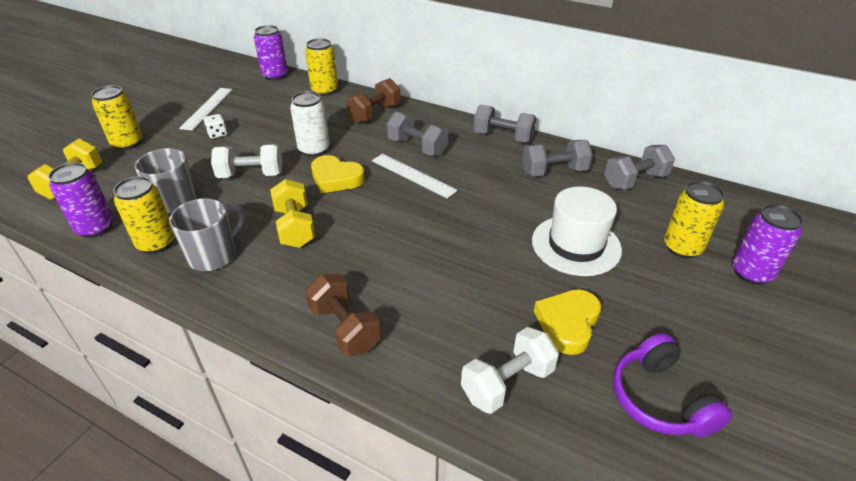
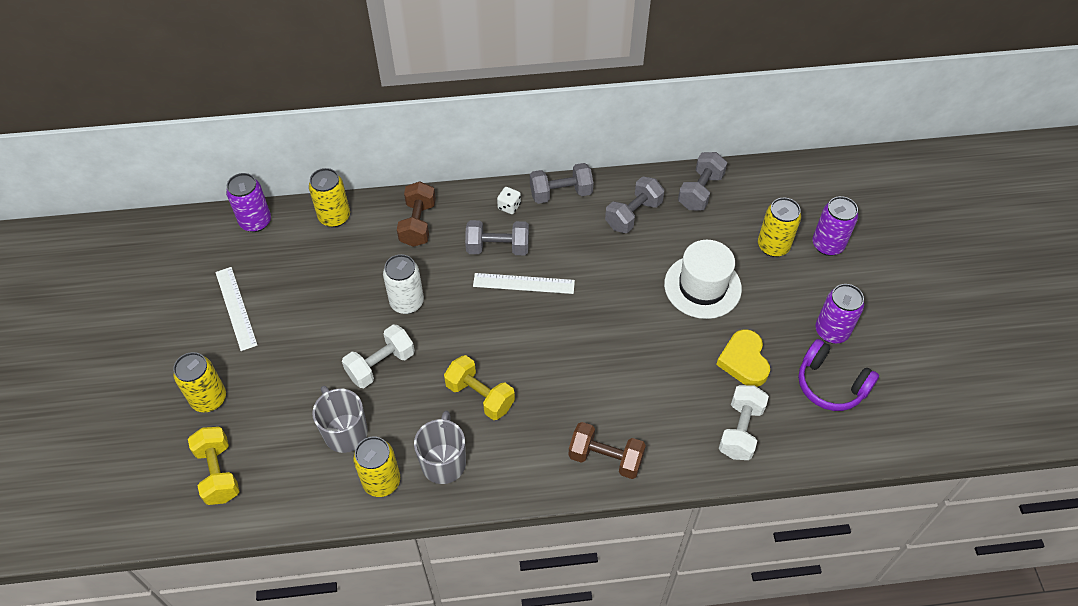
camera: 35 degrees left, 15 degrees up
purple can [48,162,114,238] -> purple can moved to [815,284,864,344]
white dice [204,114,227,139] -> white dice moved to [497,187,521,214]
yellow heart [311,155,365,193] -> none

